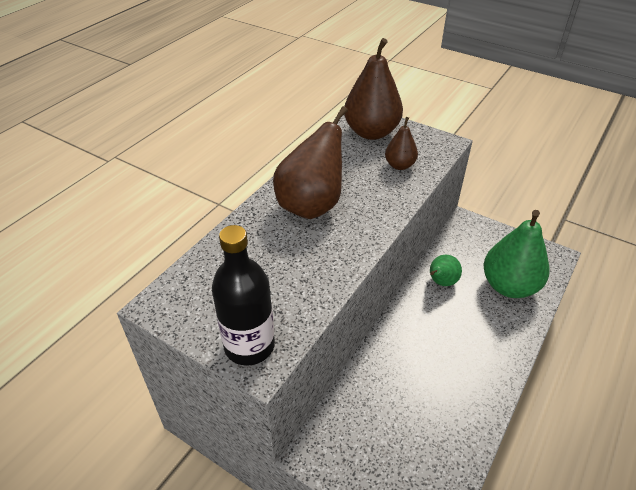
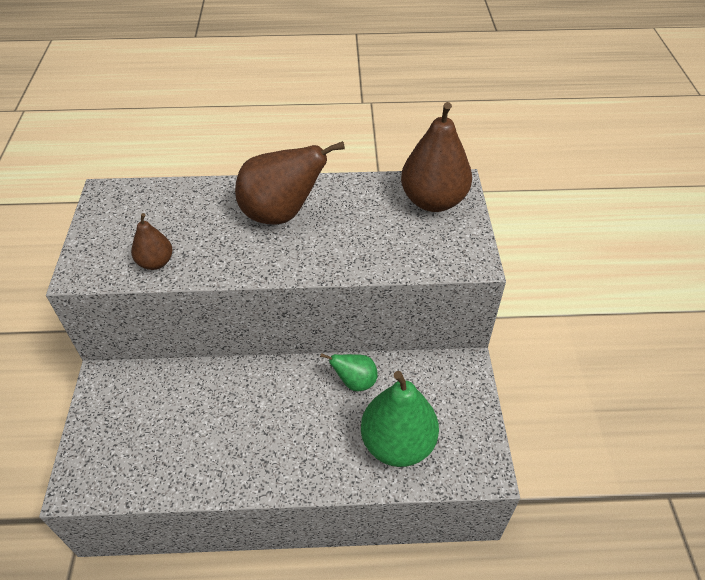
camera: 55 degrees right, 5 degrees up
black bottle [212,225,275,365] -> none
brown pear [385,117,418,170] -> brown pear moved to [131,213,172,270]

